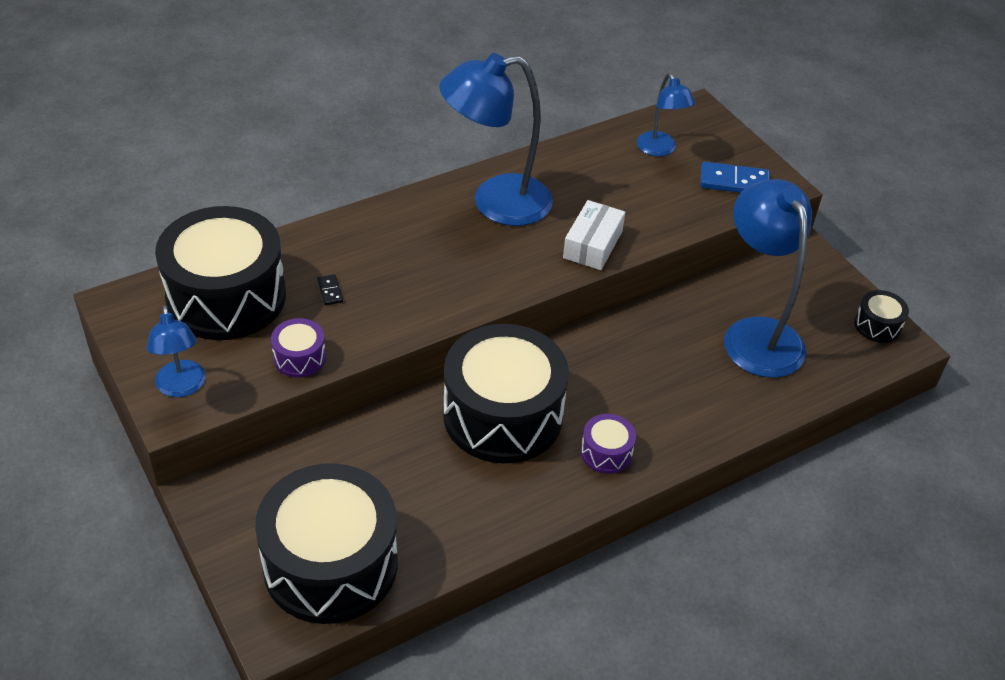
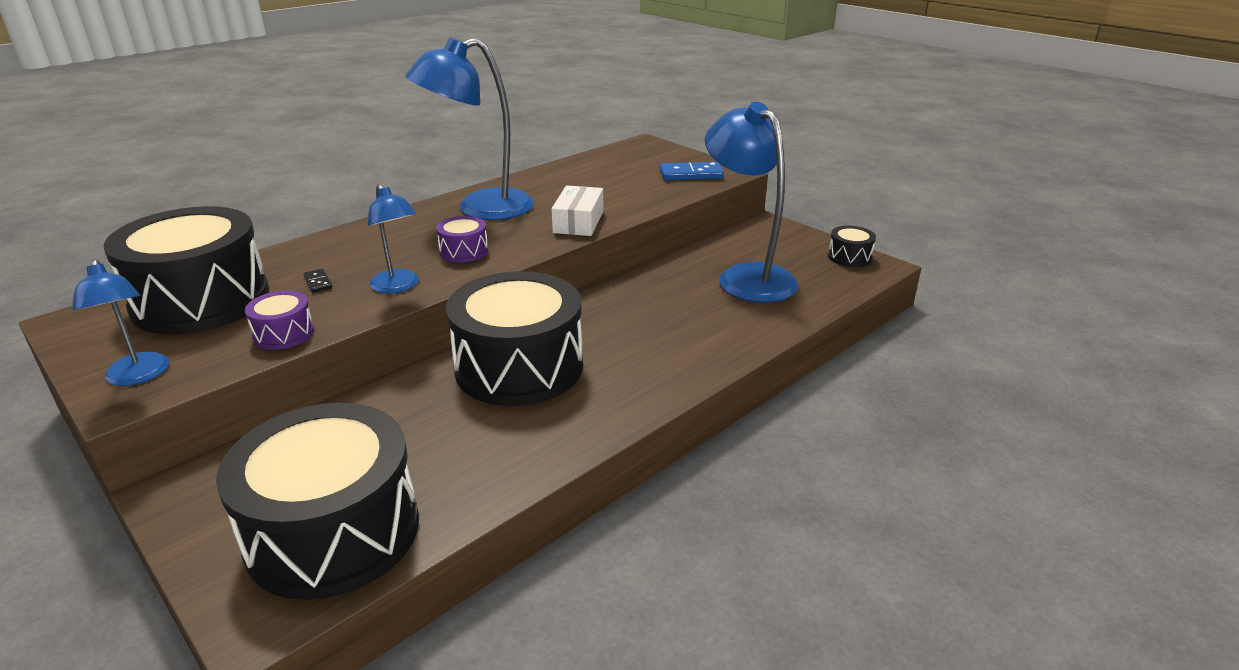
camera: 10 degrees left, 15 degrees down
purple drum [581,414,636,474] -> purple drum moved to [436,216,488,263]
blue lamp [637,73,695,156] -> blue lamp moved to [368,184,419,294]

